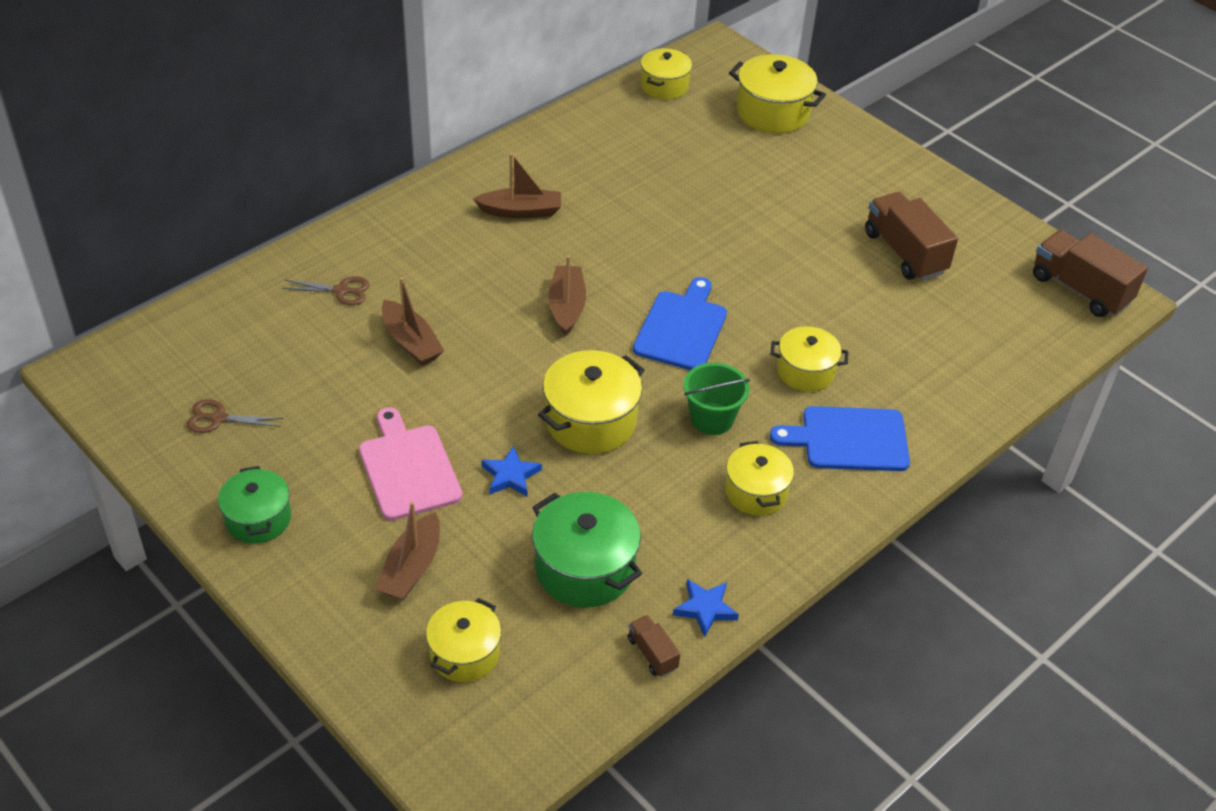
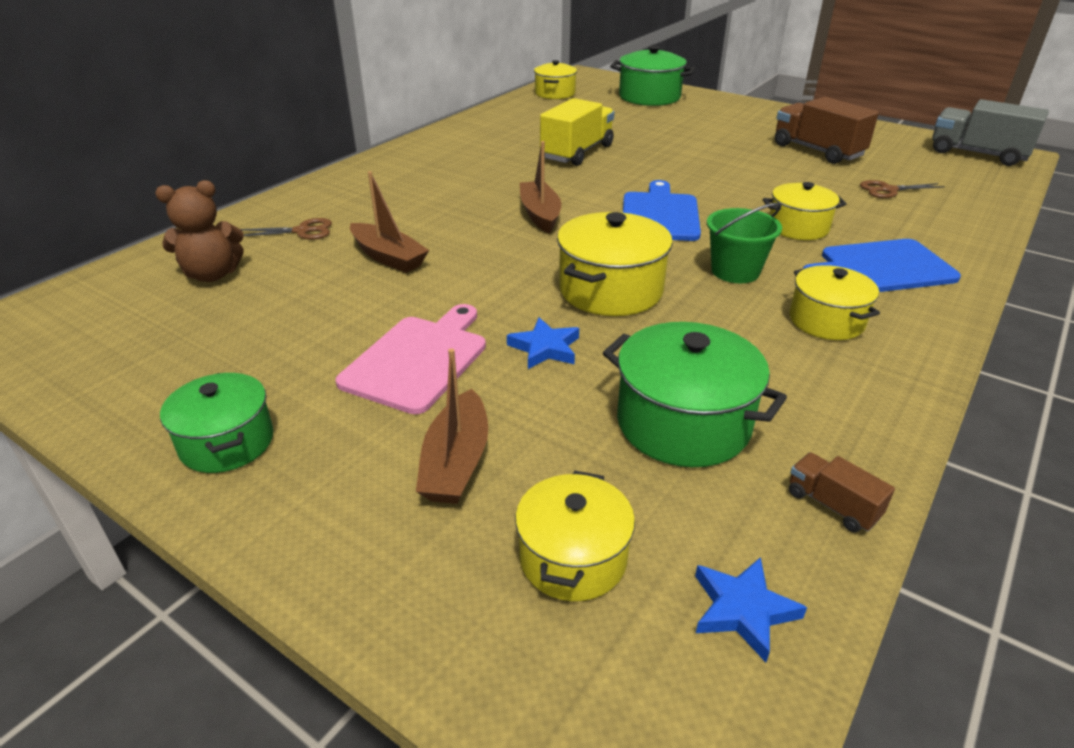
camera: 10 degrees left, 10 degrees down
brown scissors [187,399,283,433] -> brown scissors moved to [860,180,945,198]
pink cutting board [359,407,462,521] -> pink cutting board turned 60 degrees clockwise [335,304,486,414]
brown boat [473,153,561,218] -> none
blue star [673,579,739,637] -> blue star moved to [695,557,807,662]
yellow pot [729,54,826,133] -> green pot [610,45,695,106]
brown truck [1033,230,1148,317] -> grey truck [932,99,1049,166]
none -> brown teddy bear [155,180,244,282]
none -> yellow truck [540,98,614,166]

